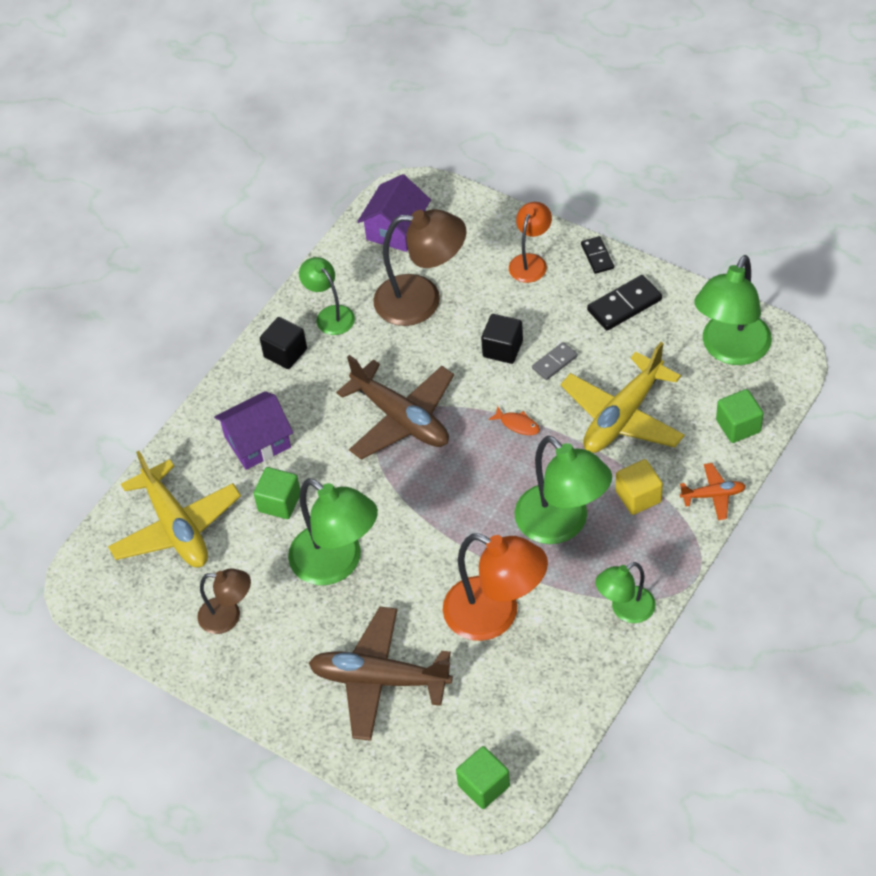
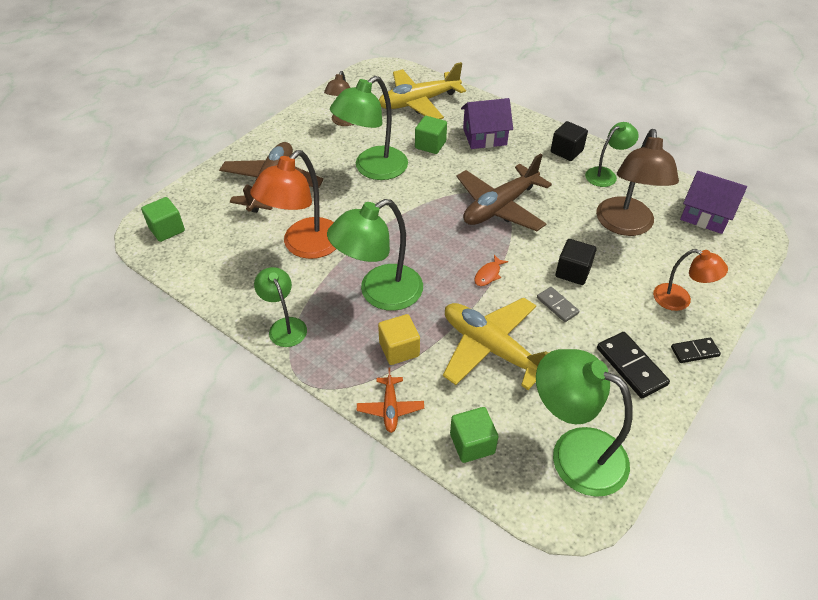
camera: 90 degrees right, 5 degrees down
purple house [214,391,293,470] -> purple house turned 75 degrees counterclockwise [461,98,513,149]

